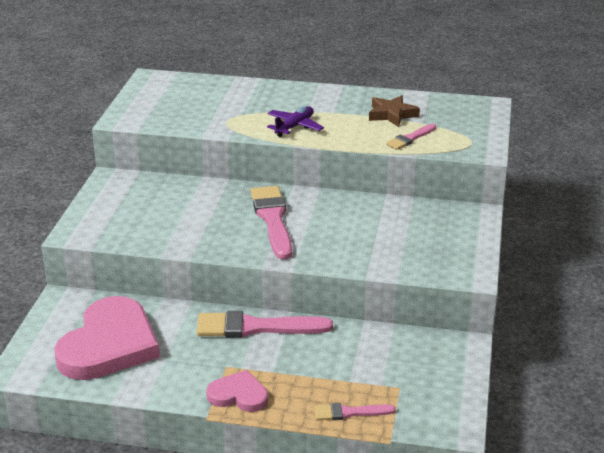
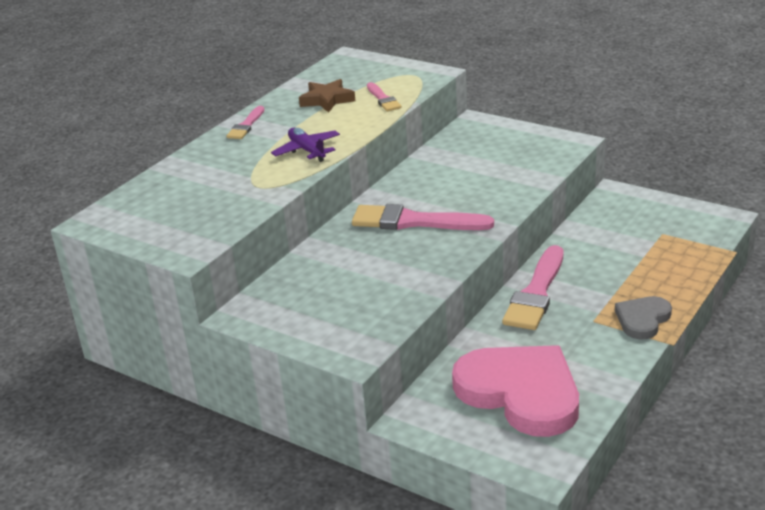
camera: 65 degrees left, 0 degrees up
pink heart [206,370,268,412] -> grey heart [615,296,672,339]
pink brush [314,403,395,420] -> pink brush moved to [227,106,264,139]

